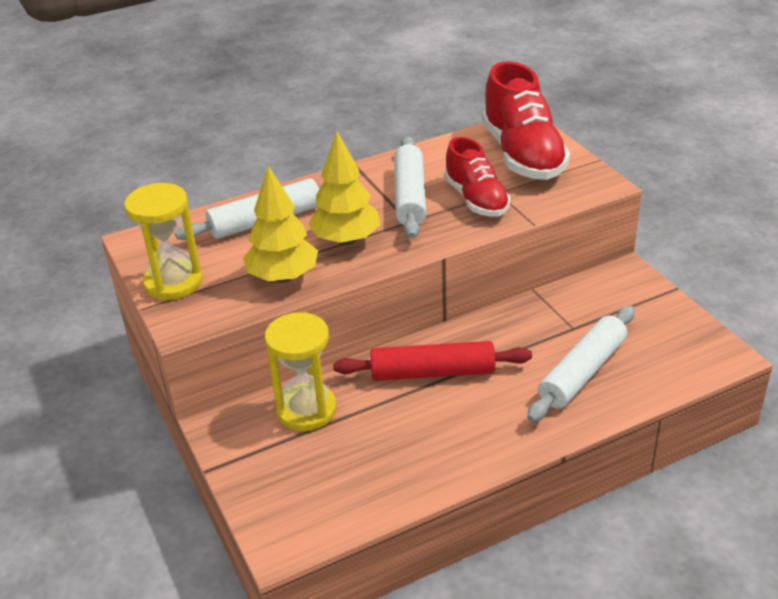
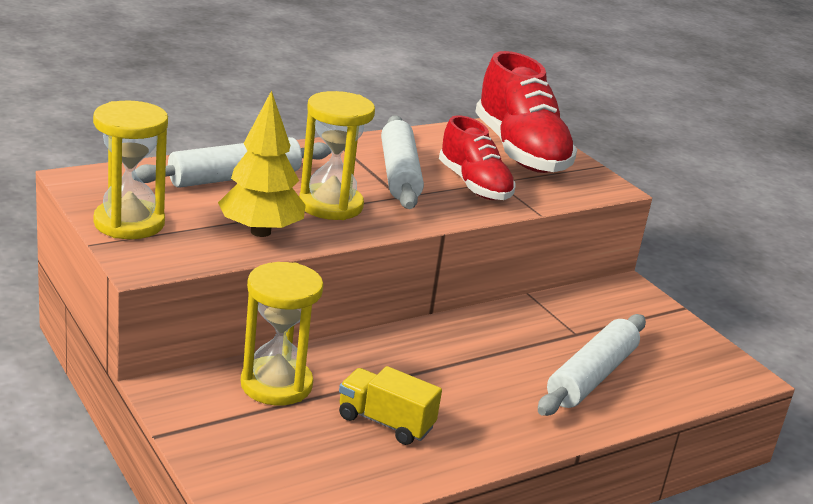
camera: 10 degrees left, 10 degrees down
yellow tree [308,131,380,245] -> yellow hourglass [299,91,375,220]
red rolling pin [333,341,532,381] -> none
none -> yellow truck [339,366,442,445]

